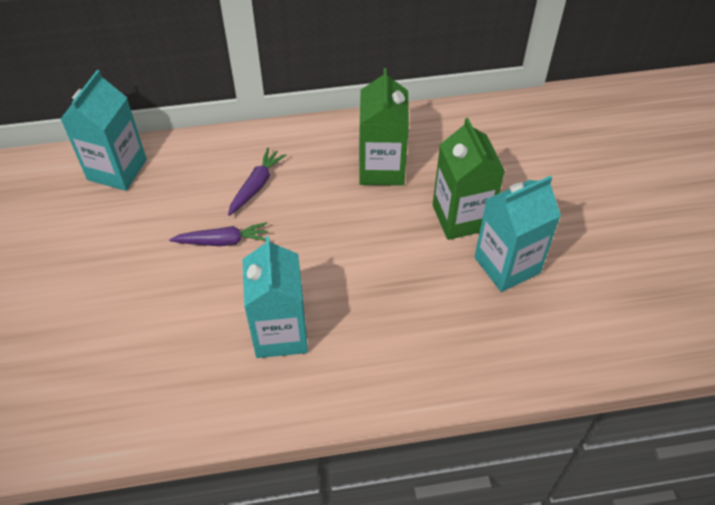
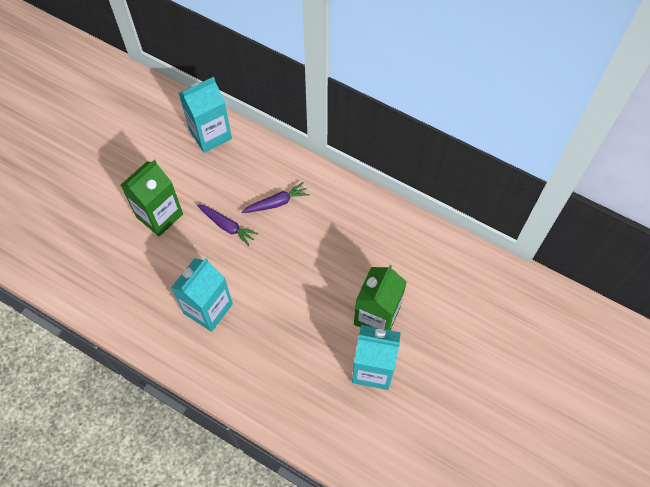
camera: 40 degrees right, 10 degrees up
green carton [359,68,409,186] -> green carton moved to [121,160,183,236]

